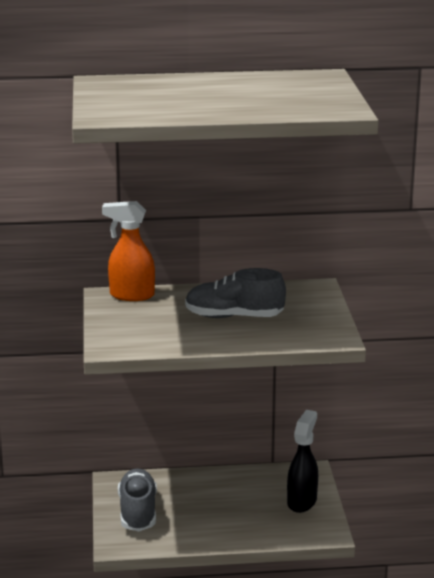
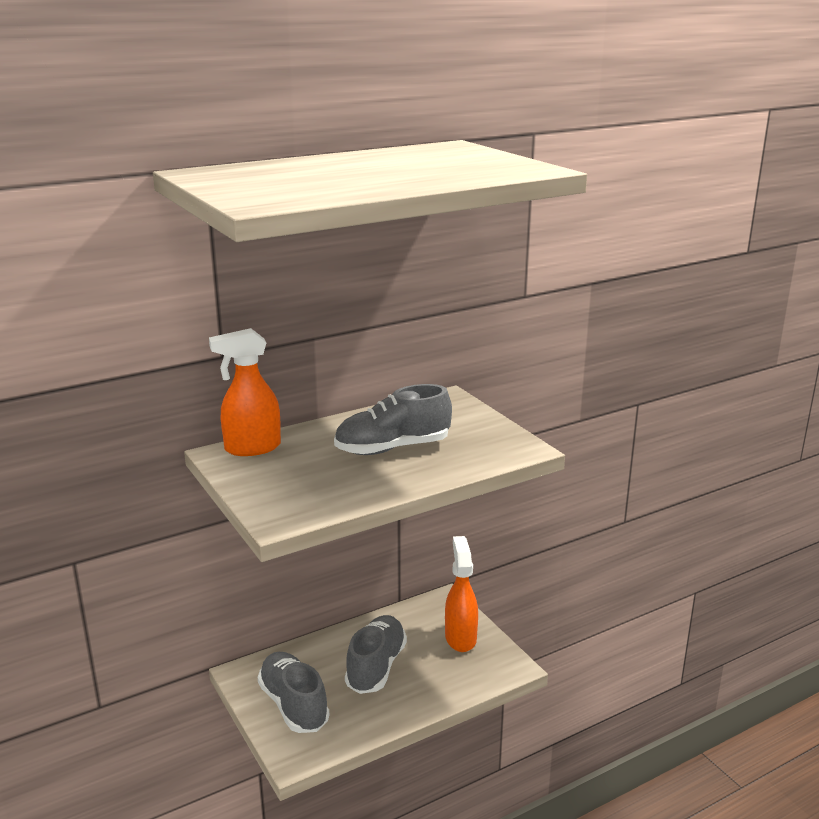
camera: 25 degrees left, 0 degrees up
black spray bottle [287,410,318,513] -> orange spray bottle [445,536,478,652]
none -> grey shoe [345,615,407,694]

